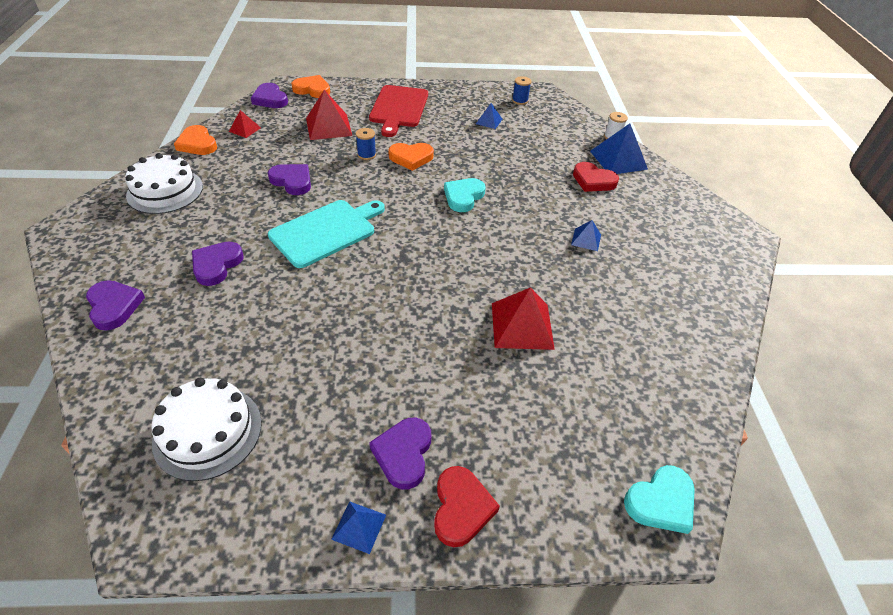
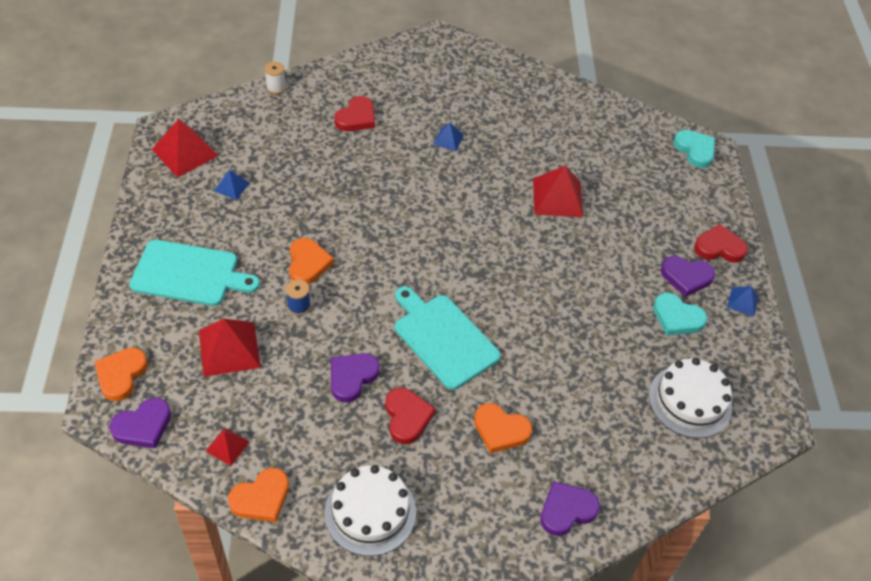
camera: 90 degrees left, 5 degrees up
purple heart [192,242,243,286] -> orange heart [474,403,532,453]
red cutting board [369,85,428,137] -> turquoise cutting board [129,240,260,306]
turquoise heart [444,178,486,212] -> turquoise heart moved to [653,293,707,336]
blue spool [512,76,531,105] -> red pyramid [152,119,219,177]
blue pyramid [590,124,648,174] -> none
none -> red heart [385,388,436,444]

